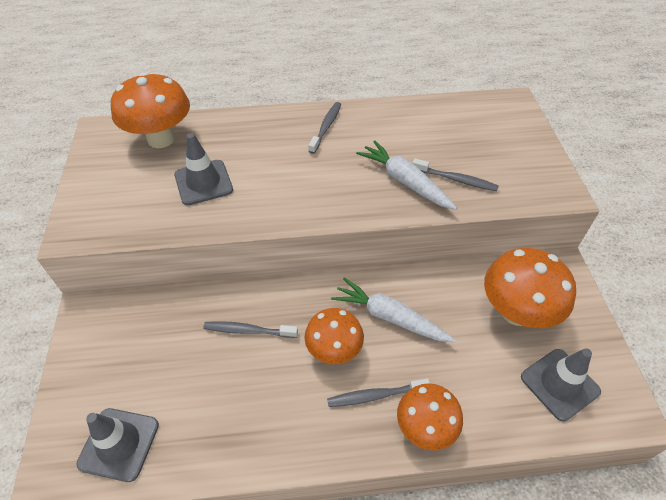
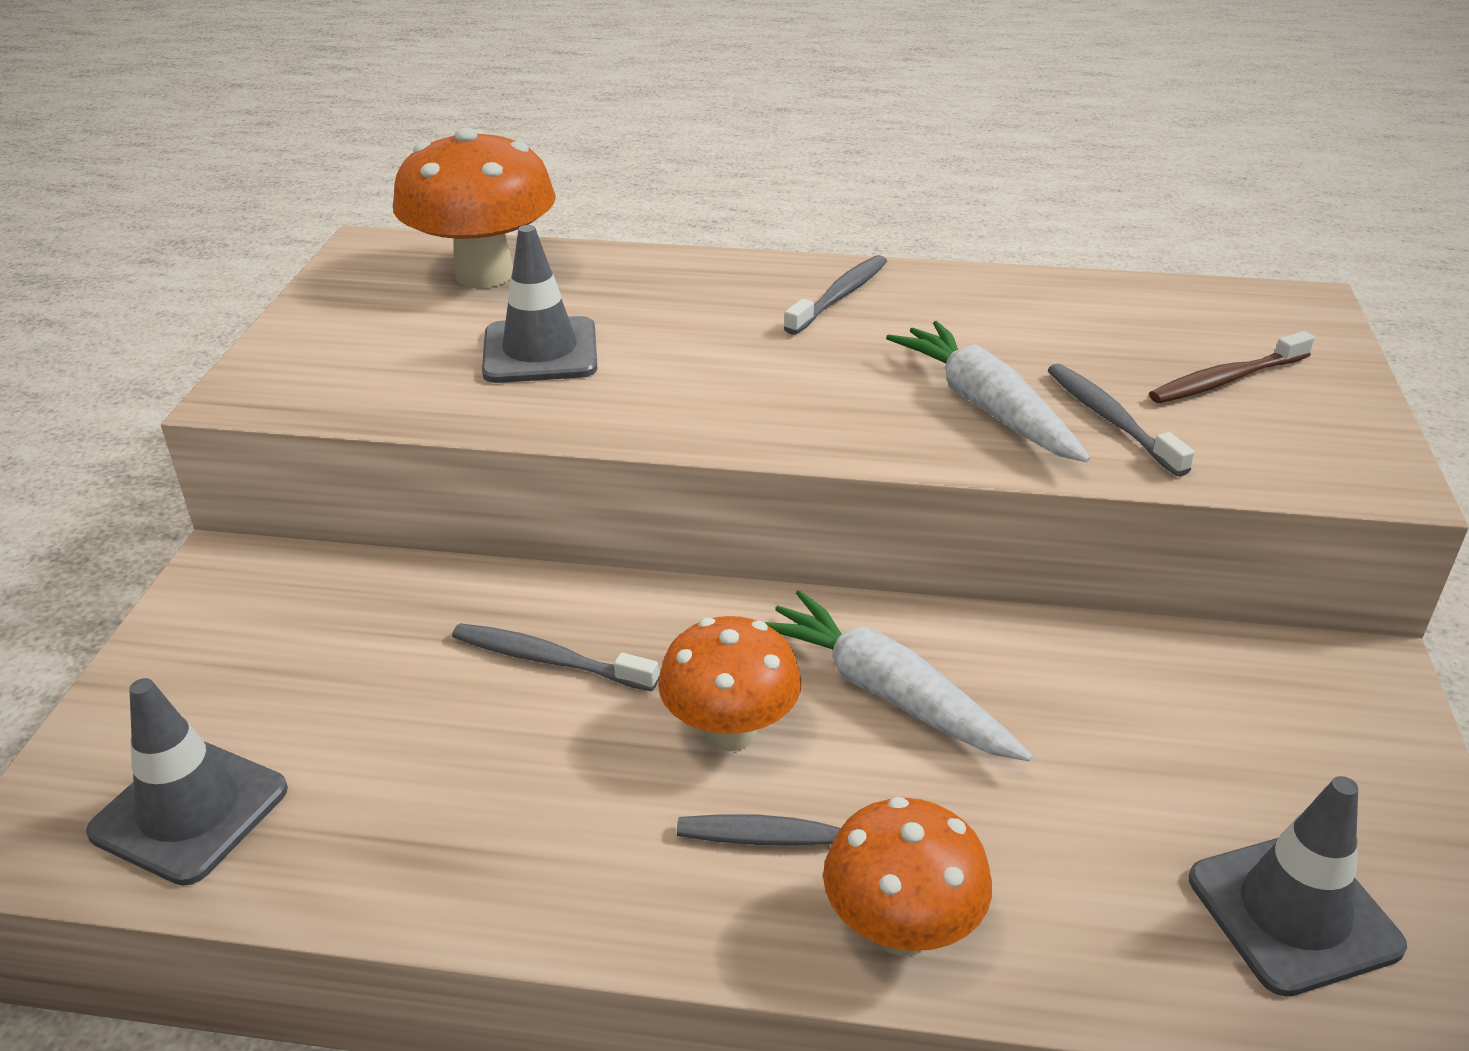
camera: 15 degrees right, 15 degrees down
grey toothbrush [412,159,499,191] -> grey toothbrush turned 150 degrees counterclockwise [1048,363,1195,477]
orange mushroom [484,248,576,328] -> none
none -> brown toothbrush [1149,331,1315,403]

